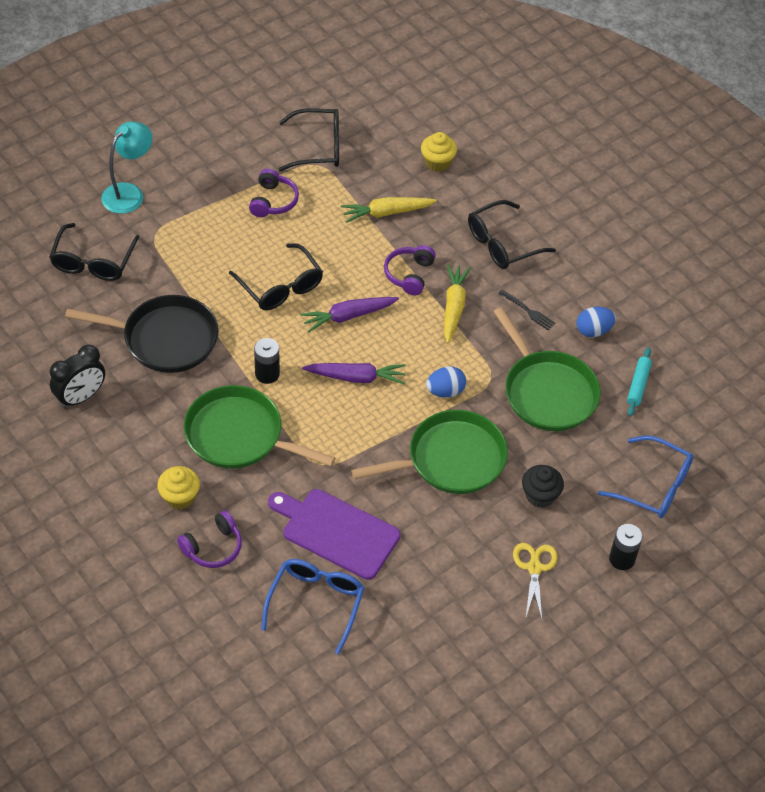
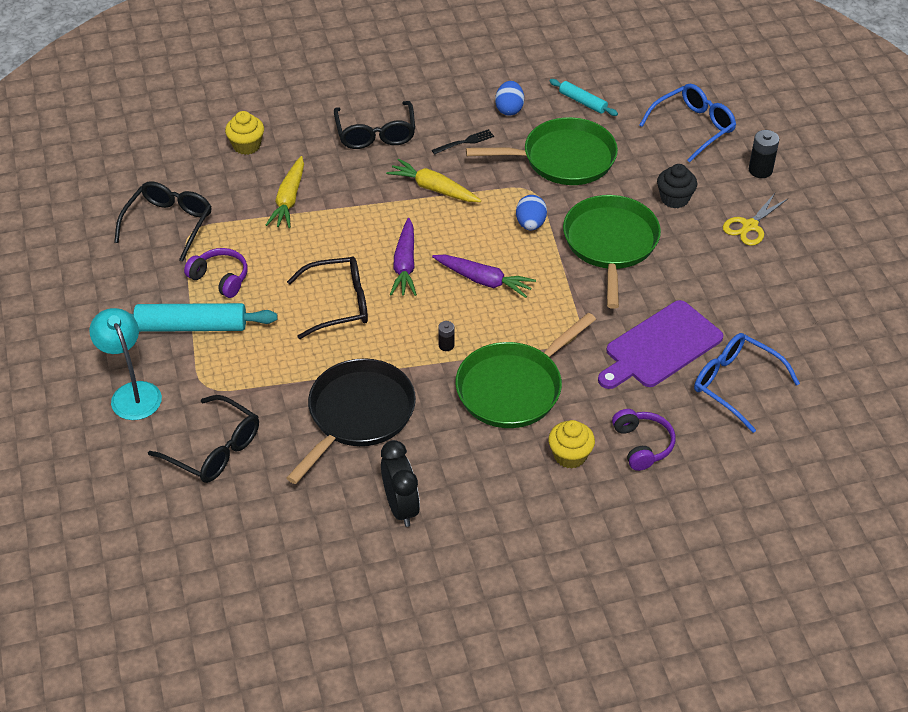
camera: 65 degrees left, 5 degrees down
black battery [254,338,280,384] -> black battery [438,321,454,351], size x0.59
purple carrot [302,363,406,384] -> purple carrot turned 90 degrees clockwise [432,255,536,298]
purple headphones [384,245,436,295] -> none
yellow scissors [513,543,558,619] -> yellow scissors turned 75 degrees counterclockwise [723,193,788,246]
none -> turquoise rolling pin [131,303,278,332]

